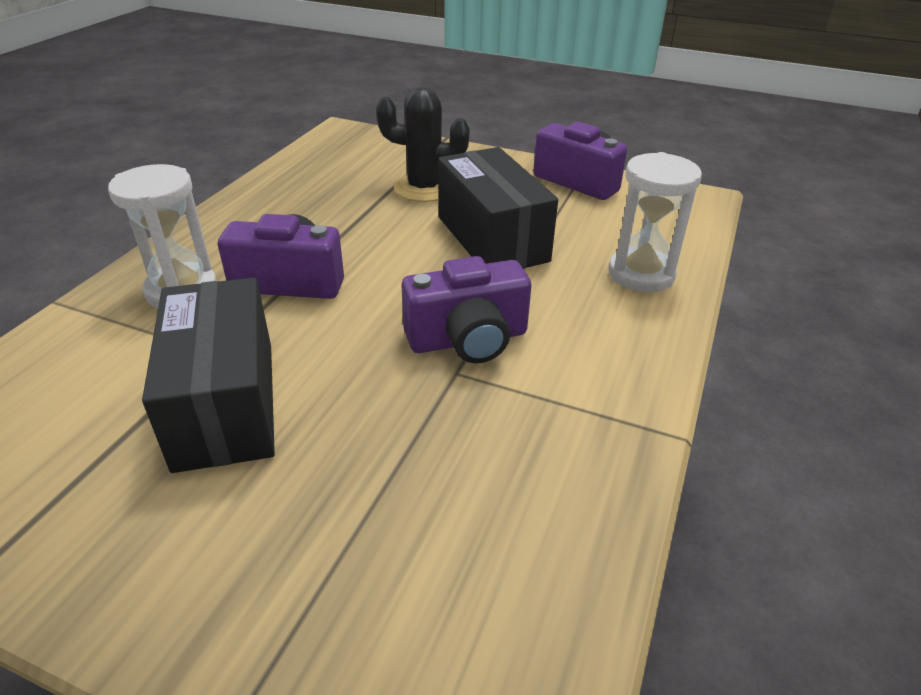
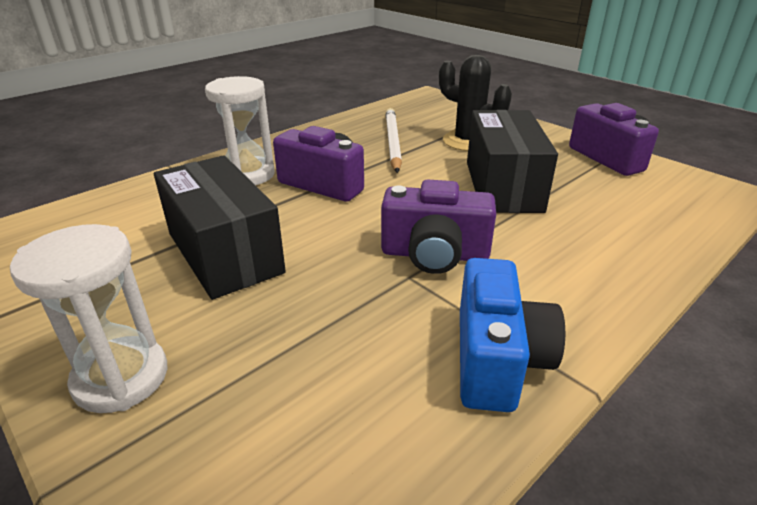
camera: 25 degrees right, 5 degrees down
black box [142,277,275,473] -> black box turned 45 degrees counterclockwise [154,155,286,300]
white hourglass [608,152,702,292] -> white hourglass moved to [10,224,167,413]
none -> white pencil [386,108,402,173]
none -> blue camera [460,258,565,412]

